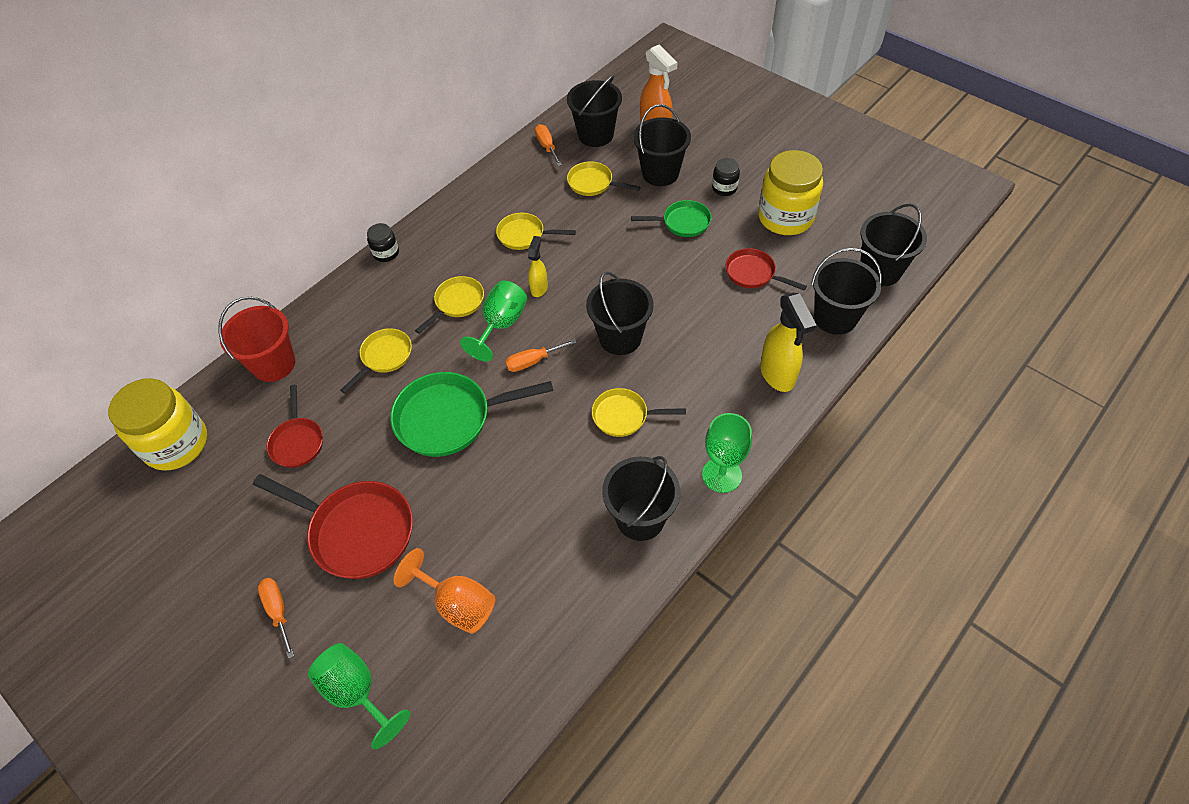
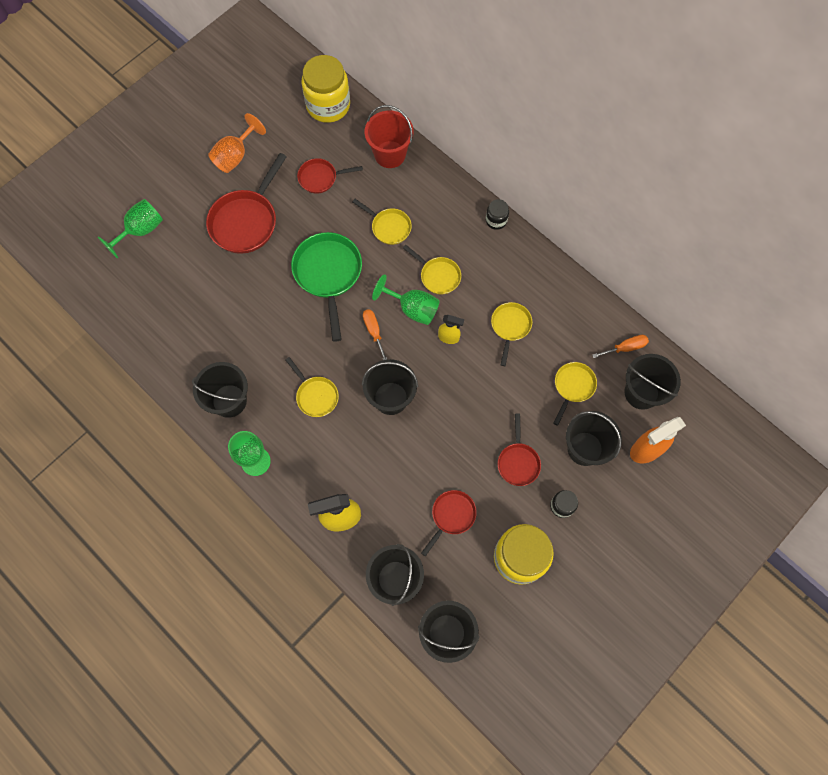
camera: 90 degrees right, 15 degrees up
orange screwdriver [258,578,294,659] -> none
orange goblet [394,548,495,634] -> orange goblet moved to [208,113,266,173]
yellow pan [592,388,686,437] -> yellow pan turned 135 degrees clockwise [286,357,339,417]
green pan [631,200,711,237] -> red pan [498,414,541,486]

